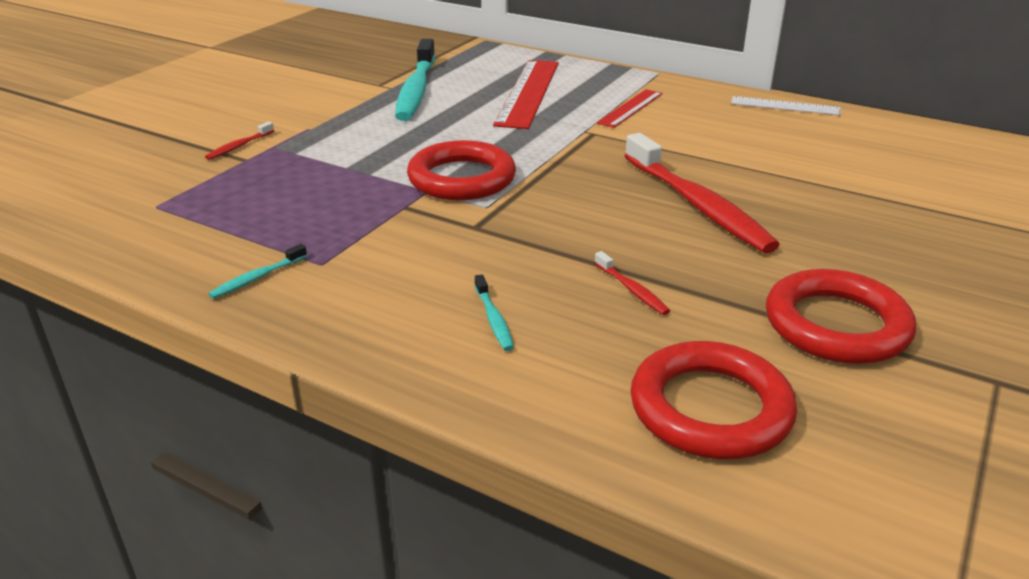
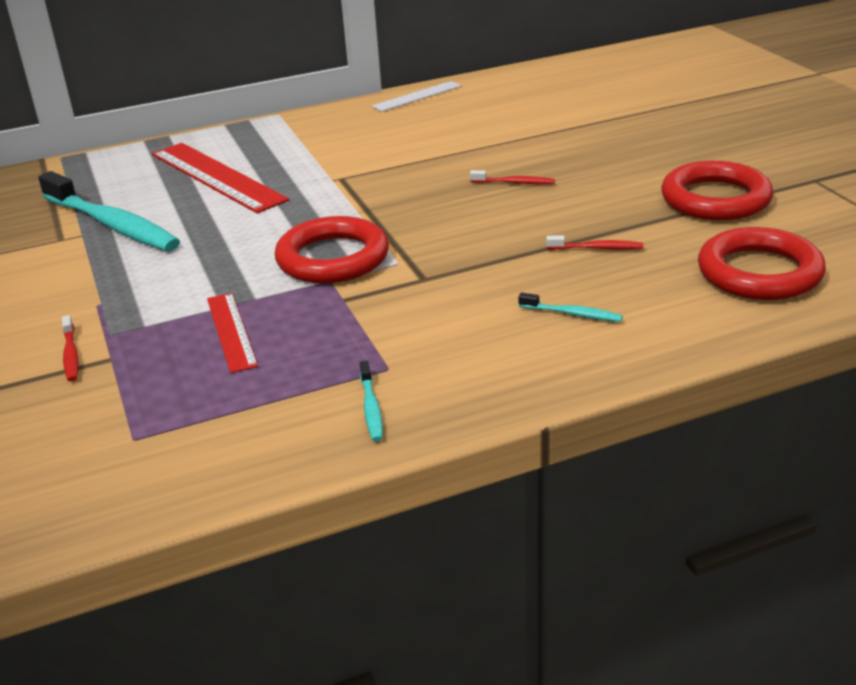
camera: 50 degrees left, 0 degrees up
red ruler [596,89,663,128] -> red ruler moved to [207,293,258,373]
red toothbrush [625,133,780,253] -> red toothbrush [470,170,555,184], size x0.41

